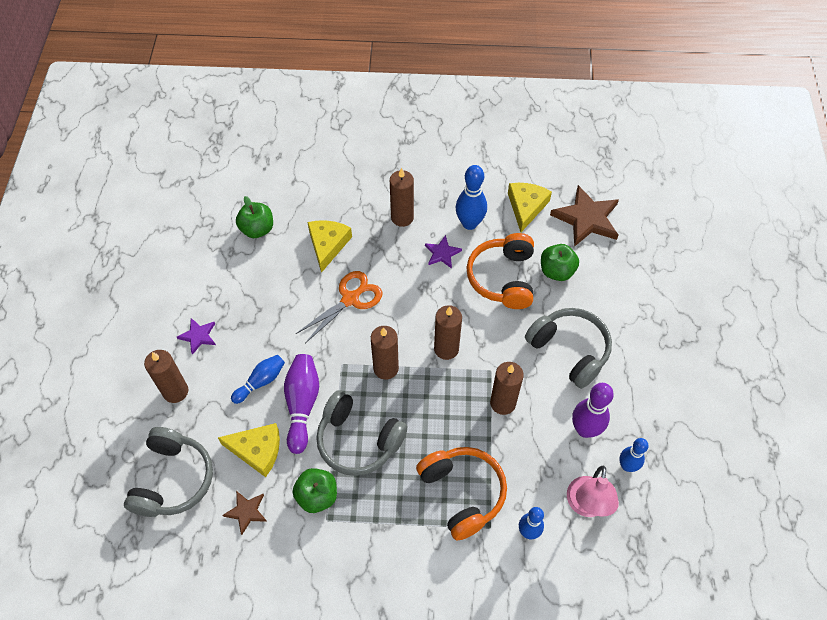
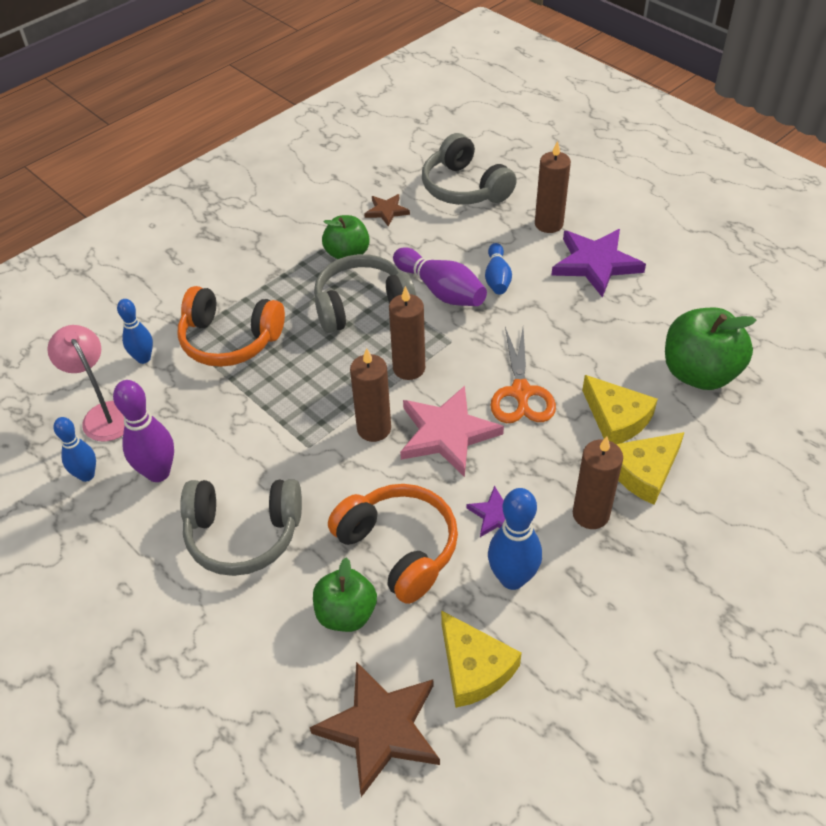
camera: 135 degrees right, 10 degrees down
purple star [177,318,216,355] -> purple star [551,229,646,297], size x1.91
yellow cheese [218,423,280,477] -> yellow cheese moved to [616,432,685,505]
green apple [236,196,273,238] -> green apple [665,308,756,390], size x1.56
brown candle [490,362,524,415] -> none
none -> pink star [400,386,504,477]

